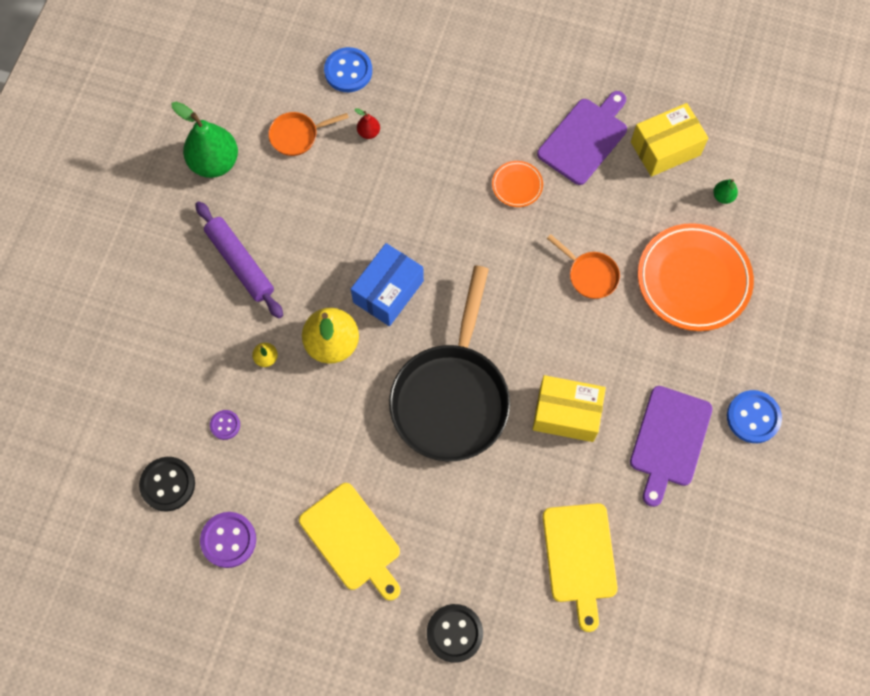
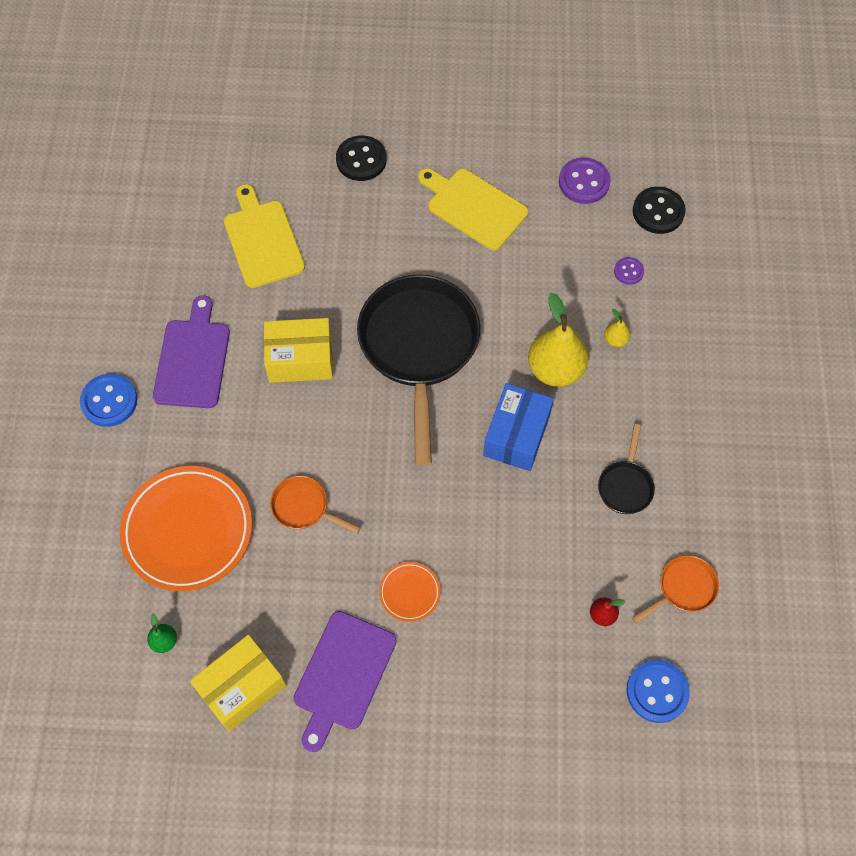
camera: 165 degrees right, 5 degrees down
green pear [172,102,238,178] -> none
purple rolling pin [195,201,283,318] -> none
none -> black pan [598,424,655,514]

